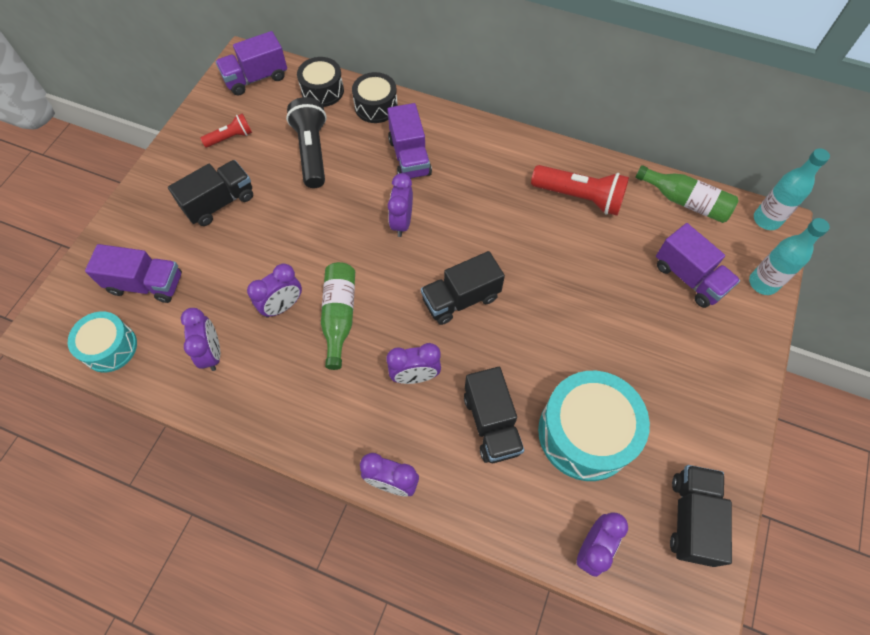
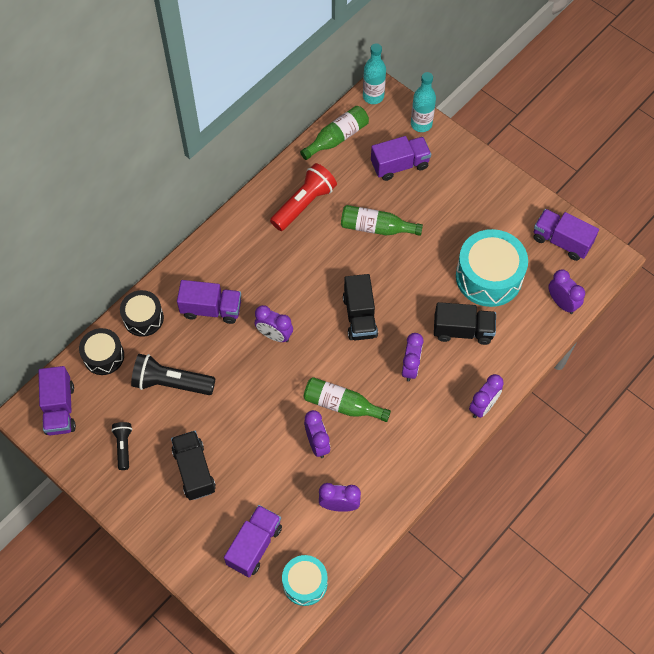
camera: 70 degrees left, 0 degrees up
red flashlight [200,114,252,148] -> black flashlight [111,422,132,470]
black truck [670,465,732,567] -> purple truck [534,209,599,261]
none -> green bottle [341,205,423,236]

